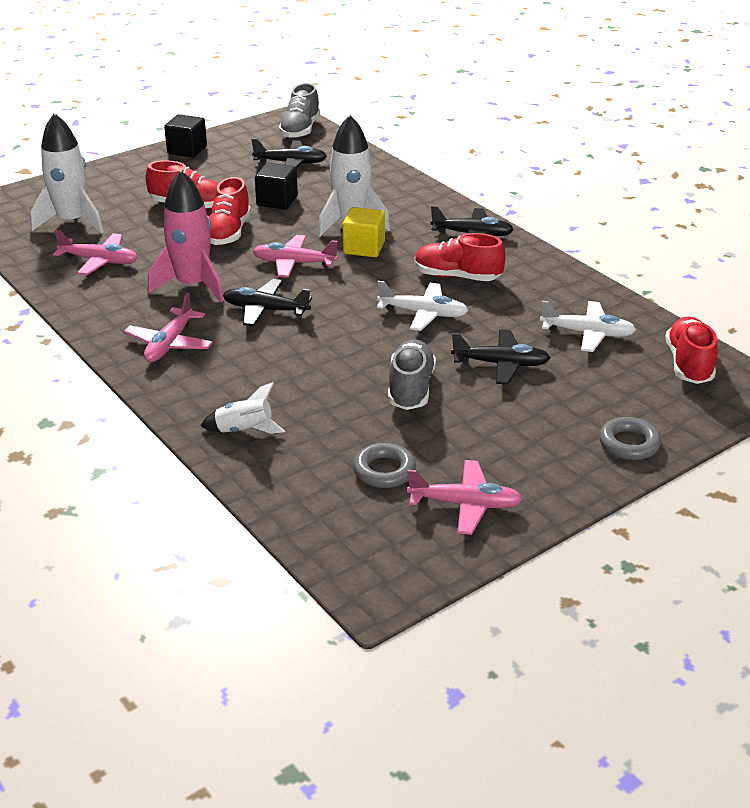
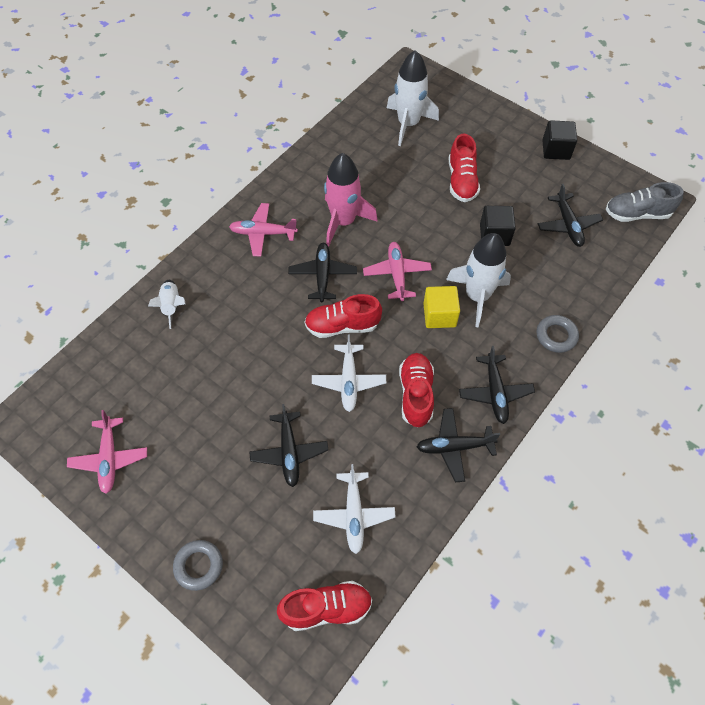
camera: 75 degrees right, 25 degrees up
pink plane [53,230,138,276] -> none
red shoe [209,177,251,245] -> red shoe moved to [304,294,382,338]
grey ring [353,443,416,488] -> grey ring moved to [537,315,579,353]
grey shoe [388,339,436,410] -> none
none -> black plane [417,408,500,482]

